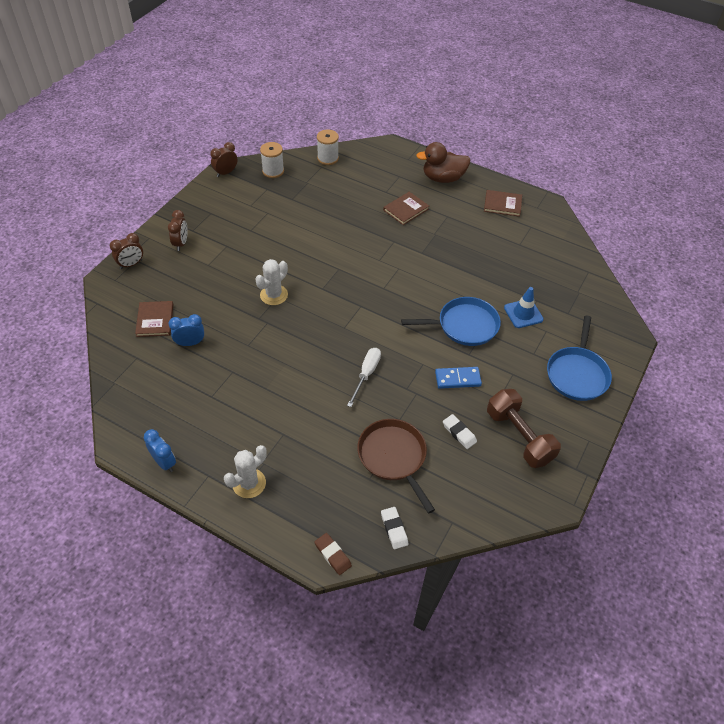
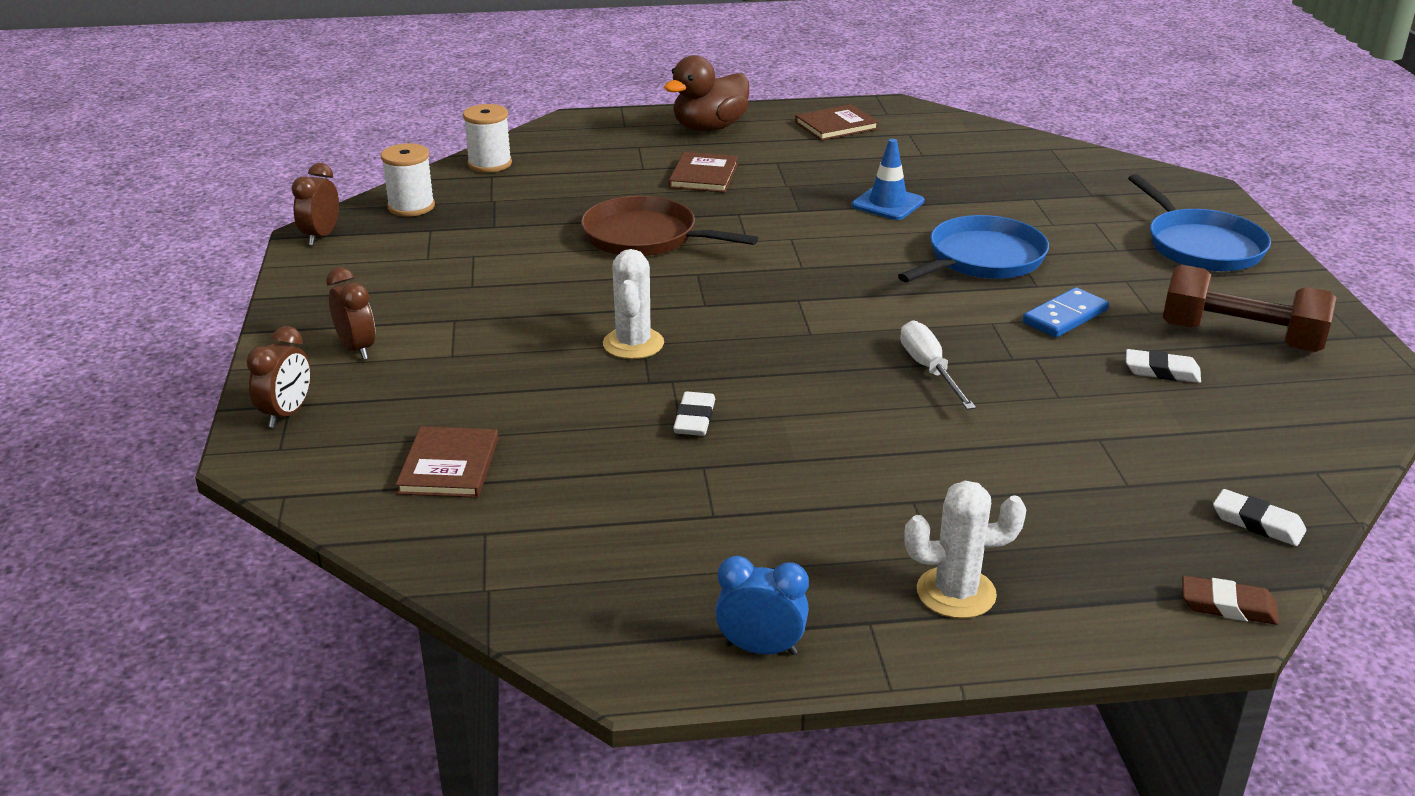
camera: 35 degrees left, 20 degrees down
brown book [135,301,173,337] -> brown book turned 45 degrees clockwise [396,426,498,498]
blue clock [169,314,204,346] -> none
white cactus [224,445,267,498] -> white cactus turned 75 degrees clockwise [904,481,1026,619]
brown pan [357,419,435,514] -> brown pan moved to [581,196,758,256]
blue traffic cone [504,287,544,328] -> blue traffic cone moved to [852,139,924,220]
none -> white eraser [673,392,715,436]

